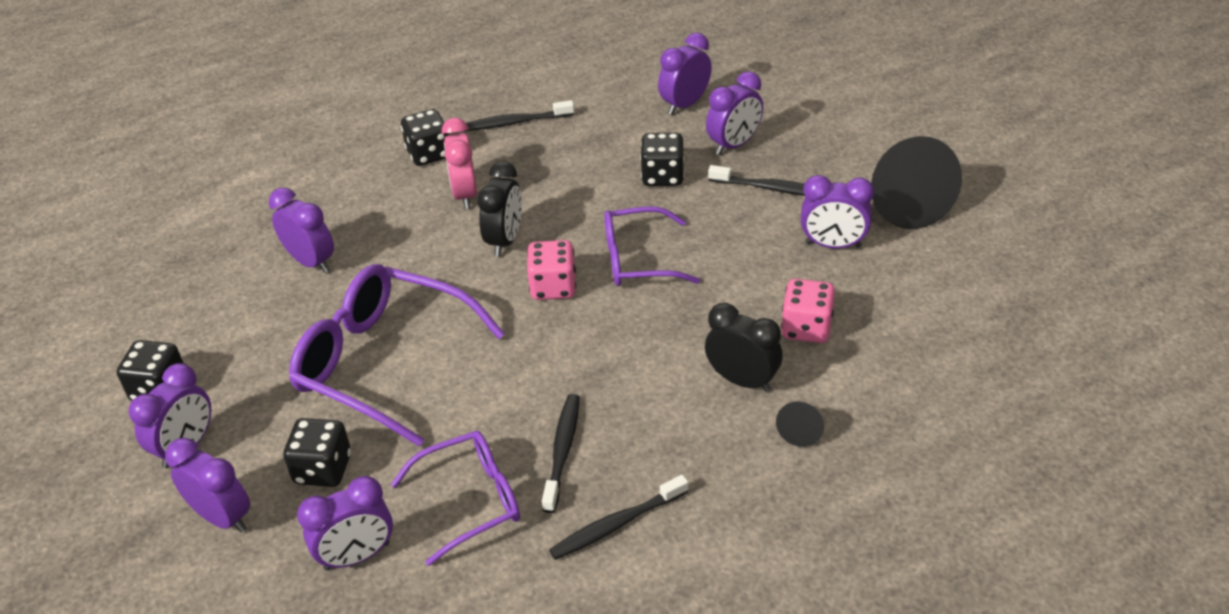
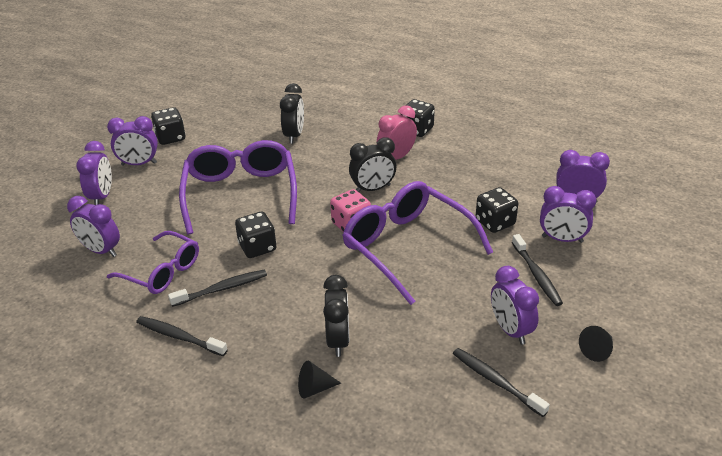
camera: 55 degrees right, 5 degrees down
purple clock [269,188,334,273] -> black clock [280,83,304,144]
black dice [283,418,351,487] -> black dice moved to [235,212,277,258]
black toothbrush [465,100,574,131] -> black toothbrush moved to [453,348,550,417]
purple glasses [604,206,700,286] -> purple glasses [342,181,493,305], size x1.61
pink dice [781,279,835,343] -> none
black cone [871,136,962,229] -> black cone [579,326,613,362], size x0.44

